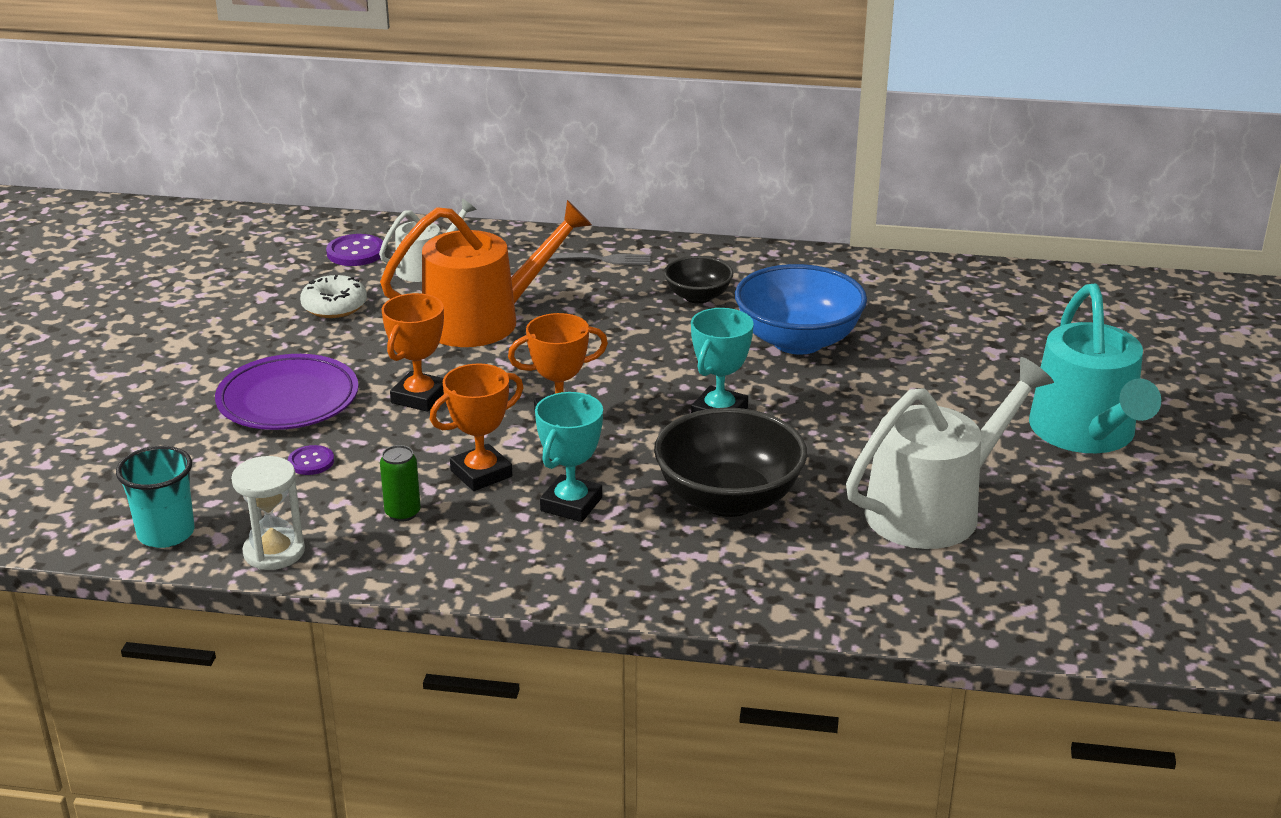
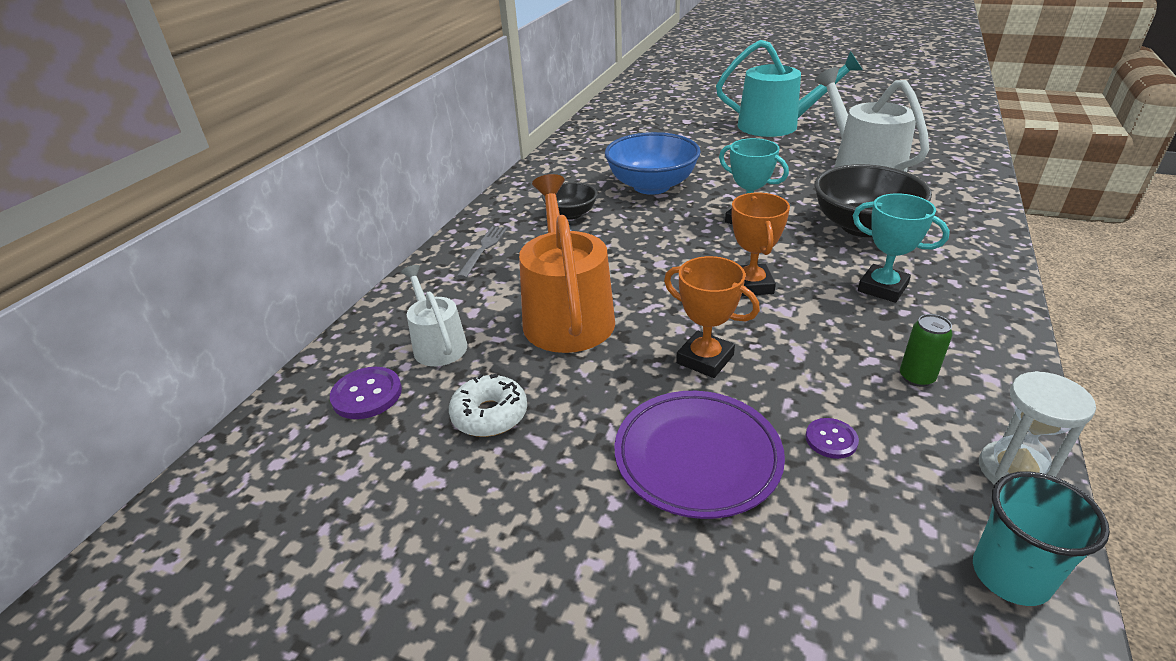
camera: 75 degrees left, 5 degrees up
orange trophy [430,364,523,491] -> none

